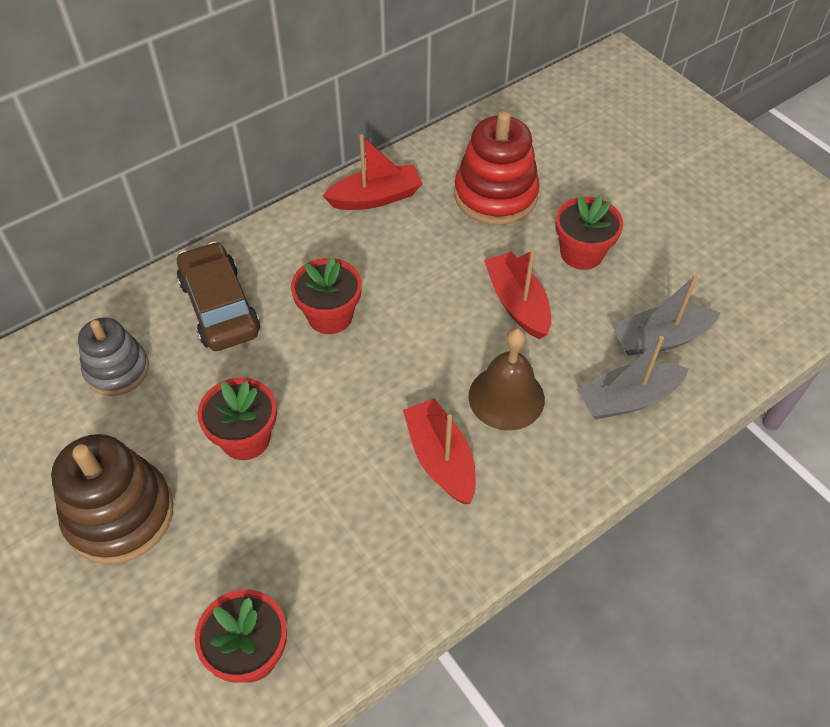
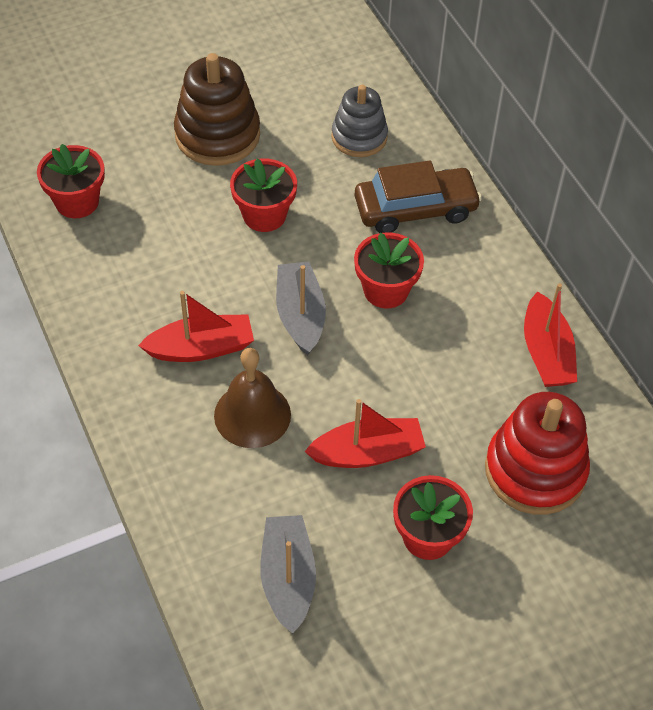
camera: 100 degrees right, 0 degrees up
grey boat [577,336,689,419] -> grey boat moved to [276,262,326,356]

